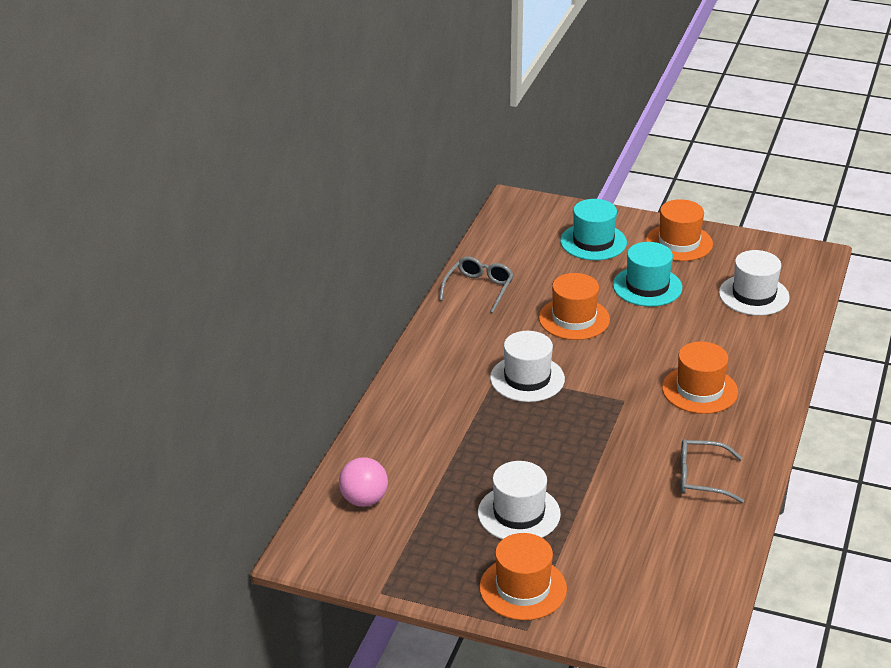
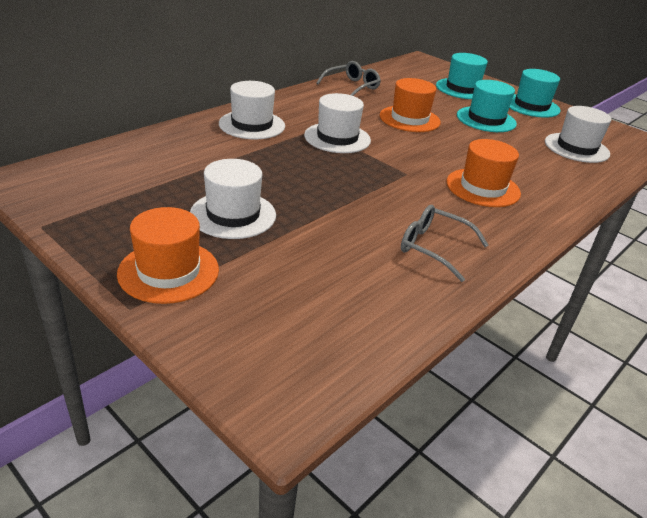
camera: 20 degrees right, 0 degrees up
pink ball [339,457,388,507] -> none
orange hat [646,199,713,261] -> turquoise hat [509,69,561,118]
none -> white hat [219,81,285,139]

